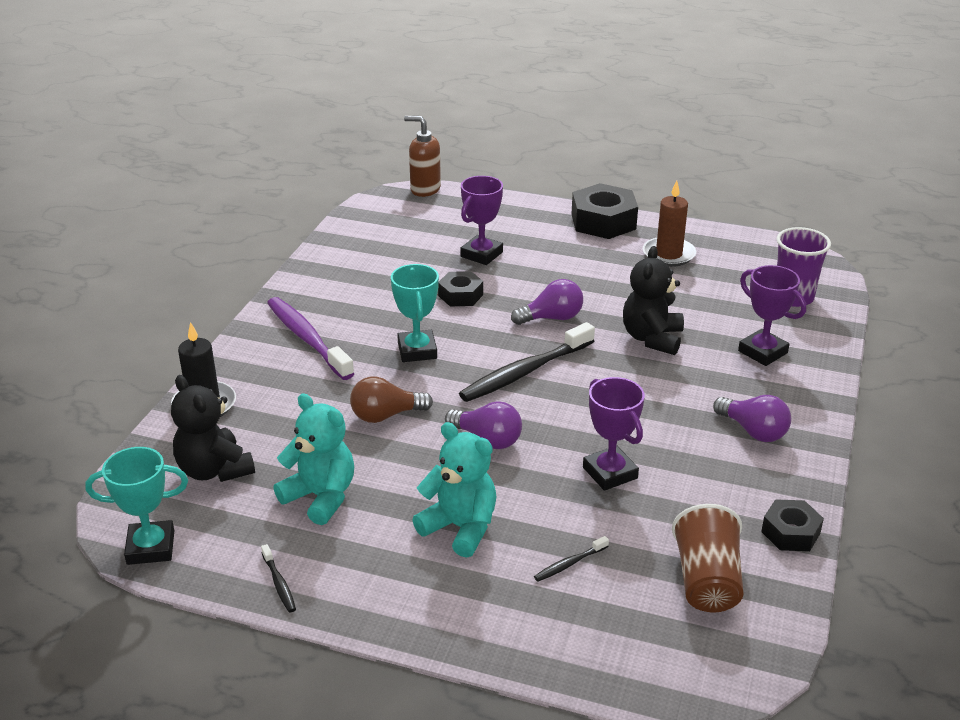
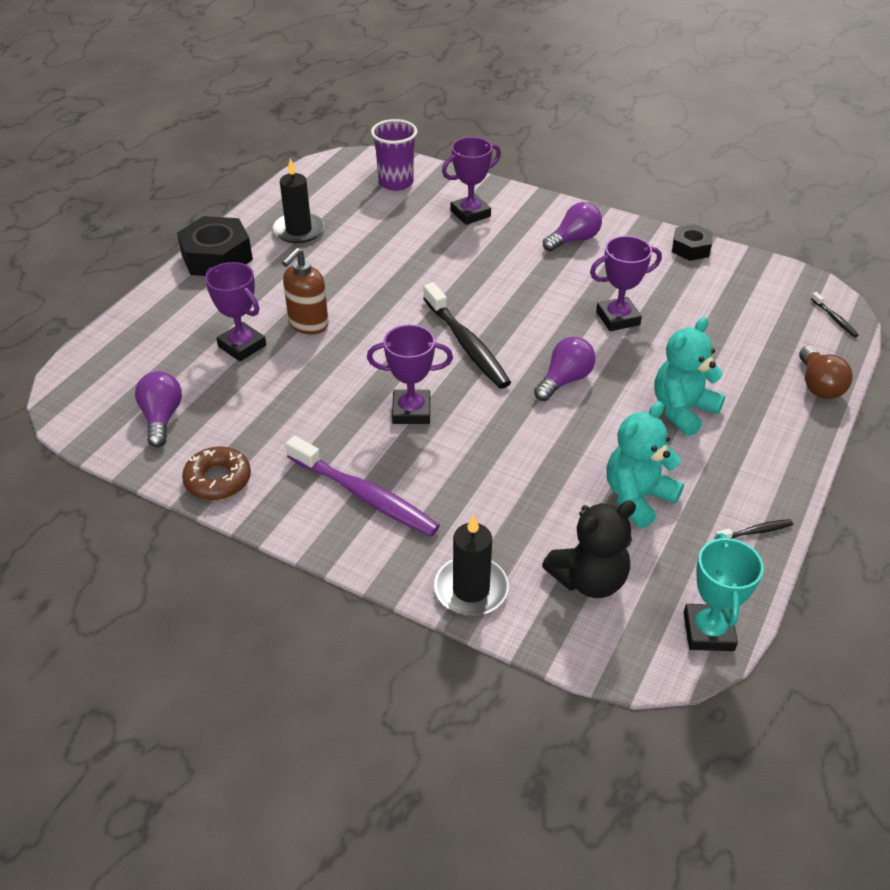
camera: 80 degrees left, 10 degrees up
purple toothbrush [267,297,355,380] -> purple toothbrush turned 120 degrees counterclockwise [286,436,440,536]
brown light bulb [350,376,433,423] -> brown light bulb moved to [799,346,853,399]
turquoise trophy [391,264,439,362] -> purple trophy [367,325,453,424]
brown soap dispenser [404,116,441,197] -> brown soap dispenser moved to [282,248,329,335]
black nut [438,271,483,307] -> none
purple light bulb [511,279,583,325] -> purple light bulb moved to [135,371,182,447]
black toothbrush [534,536,609,582] -> black toothbrush moved to [811,292,859,337]
black teddy bear [623,246,684,355] -> none
brown candle [643,180,696,267] -> black candle [272,158,324,243]
brown cup [672,504,744,613] -> none
none -> brown donut [182,446,251,500]

